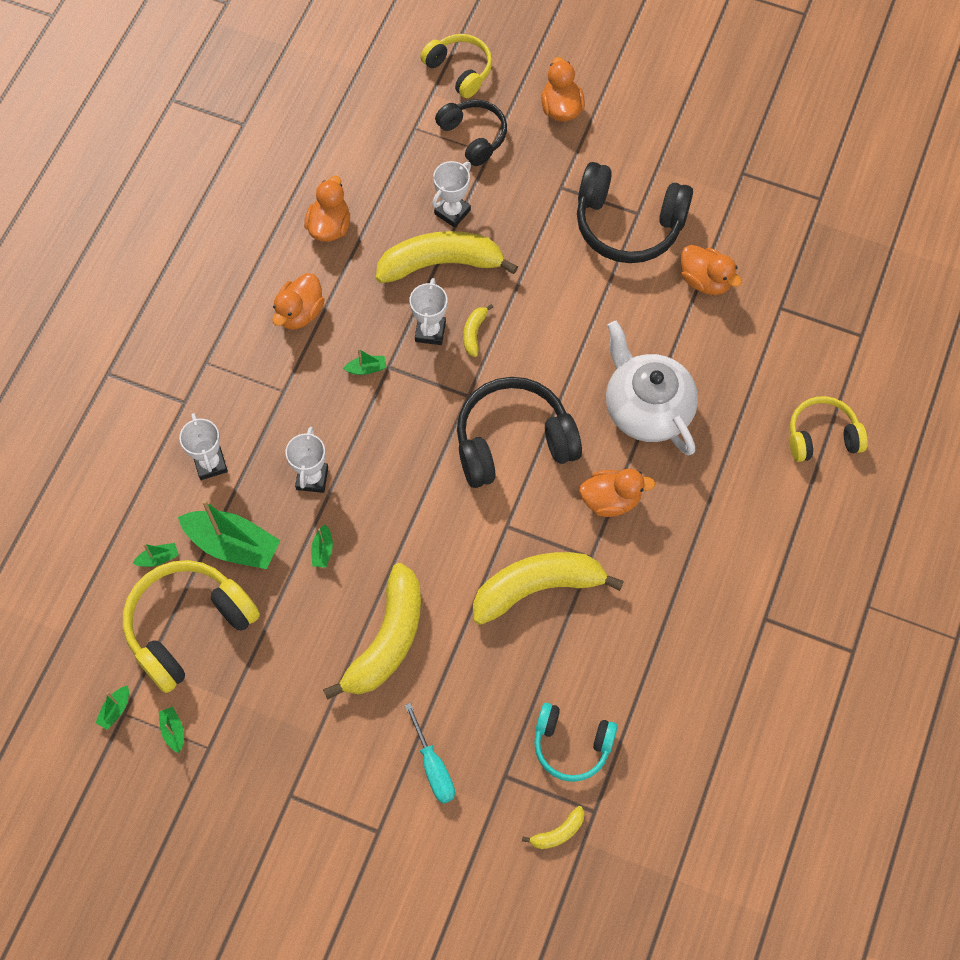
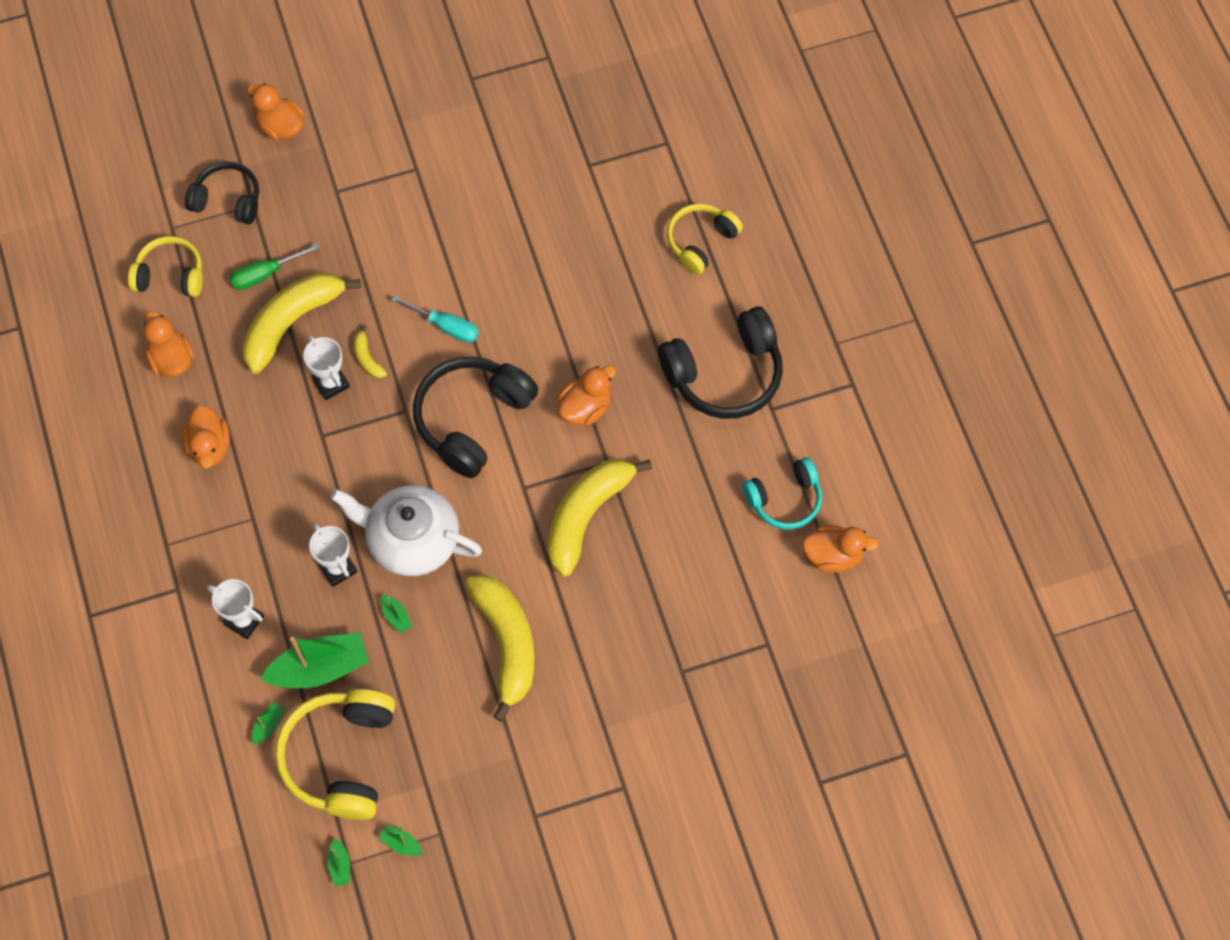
camera: 40 degrees left, 0 degrees up
green boat [343,349,387,375] -> none
turquoise screwdriver [405,703,455,804] -> turquoise screwdriver moved to [391,296,479,343]
yellow headphones [420,34,492,98] -> yellow headphones moved to [128,236,203,297]
white trophy [432,161,471,228] -> green screwdriver [230,243,319,290]
yellow banana [522,806,584,849] -> none
turquoise headphones [534,703,618,782] -> turquoise headphones moved to [743,457,822,530]
black headphones [577,162,693,263] -> black headphones moved to [658,306,783,419]
white teapot [606,321,698,456] -> white teapot moved to [331,485,482,576]
orange duck [681,245,742,295] -> orange duck moved to [802,525,879,573]

